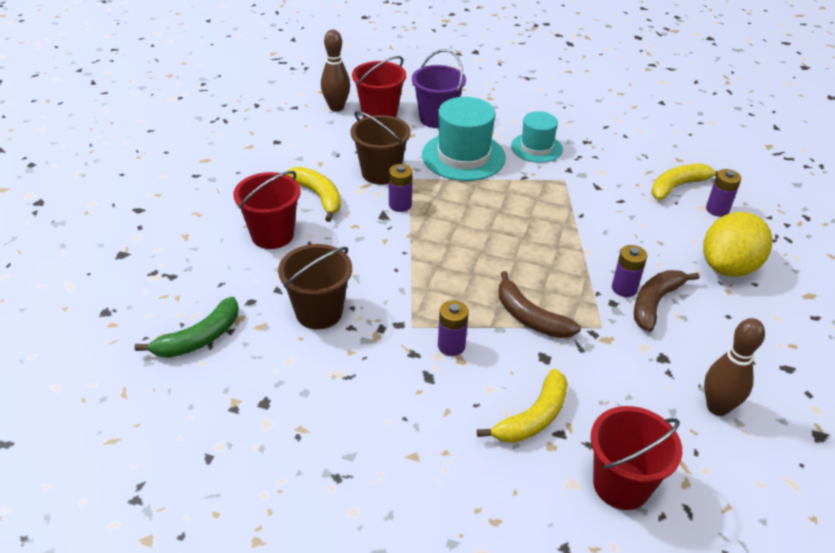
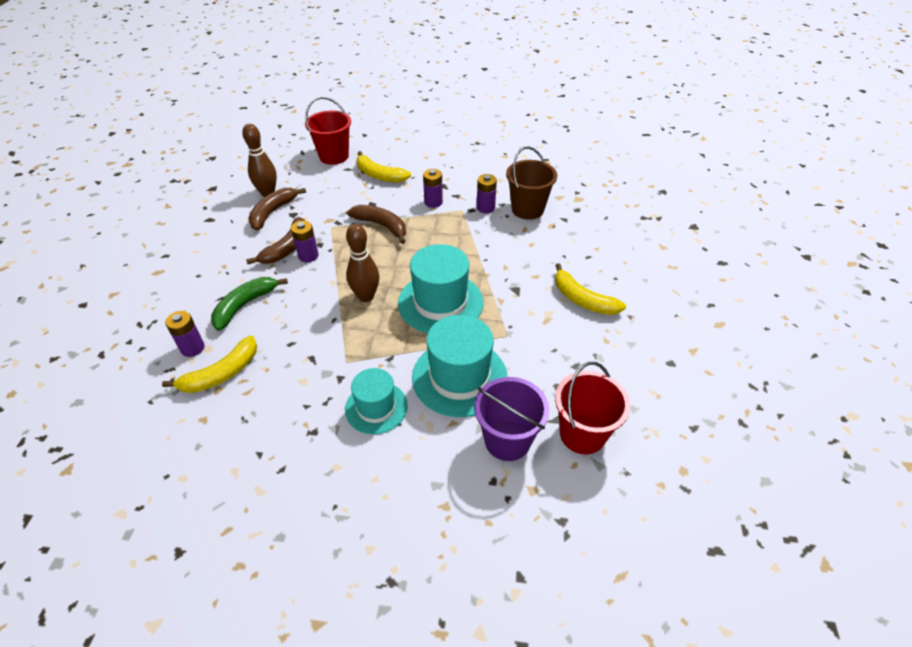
camera: 170 degrees right, 5 degrees up
green banana [134,297,239,358] -> green banana moved to [211,277,288,331]
red bucket [233,171,301,249] -> none
brown bowling pin [321,30,350,112] -> brown bowling pin moved to [346,224,379,302]
brown bucket [350,111,411,185] -> none
purple battery [389,164,413,212] -> purple battery moved to [477,174,497,213]
yellow banana [477,369,568,443] -> yellow banana turned 90 degrees counterclockwise [357,151,411,183]
yellow lemon [703,212,772,277] -> none
none -> brown banana [248,188,306,230]
none -> turquoise hat [398,244,483,333]

